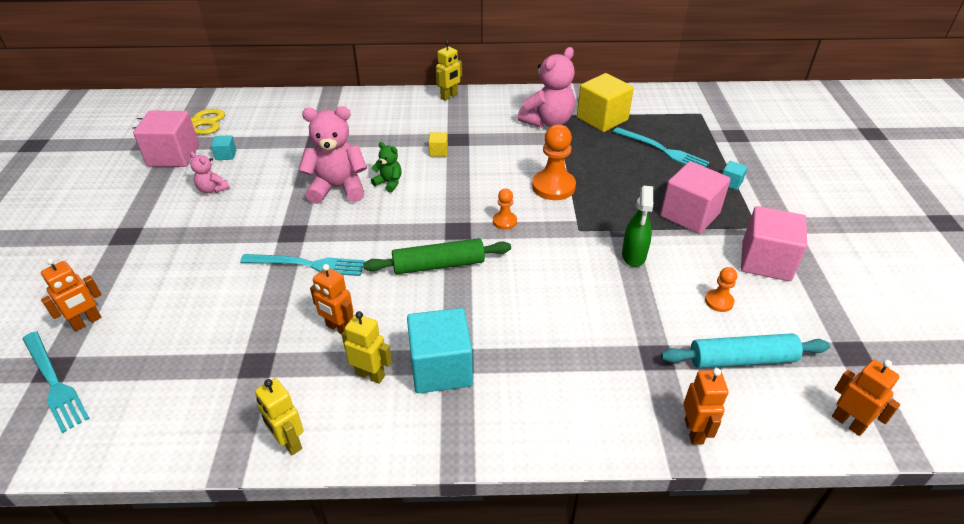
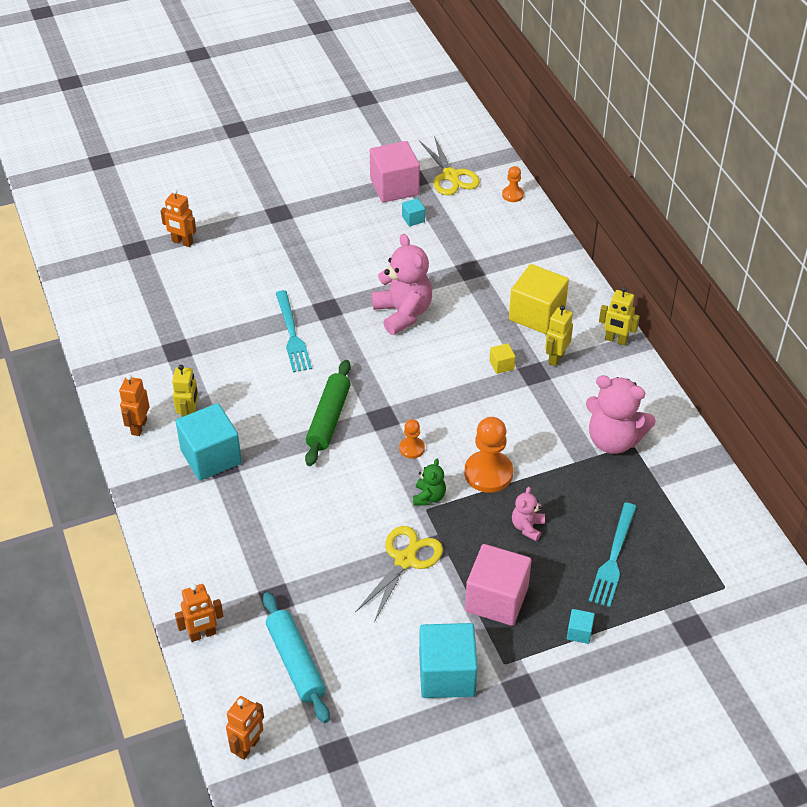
camera: 70 degrees right, 5 degrees up
turquoise fork [22,331,90,433] -> none
pink teddy bear [190,151,230,193] -> pink teddy bear moved to [512,487,545,541]
yellow robot [255,378,304,455] -> yellow robot moved to [545,305,573,366]
orange robot [310,264,354,334] -> orange robot moved to [119,375,150,436]
green rolling pin [363,238,511,274] -> green rolling pin turned 45 degrees clockwise [305,360,351,466]
green teddy bear [371,142,402,193] -> green teddy bear moved to [413,458,446,506]
yellow cube [577,73,634,132] -> yellow cube moved to [509,264,569,334]
green spray bottle [622,186,654,267] -> yellow scissors [356,526,443,622]
orange pawn [705,267,737,312] -> orange pawn moved to [502,166,524,202]
pink cube [741,206,807,281] -> turquoise cube [419,623,478,698]

